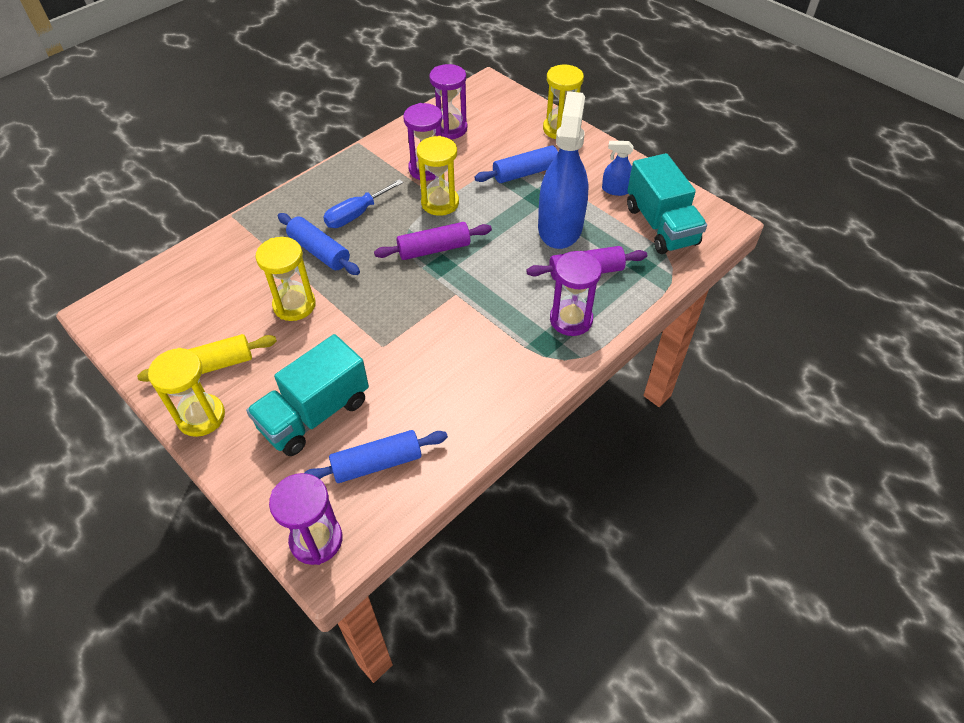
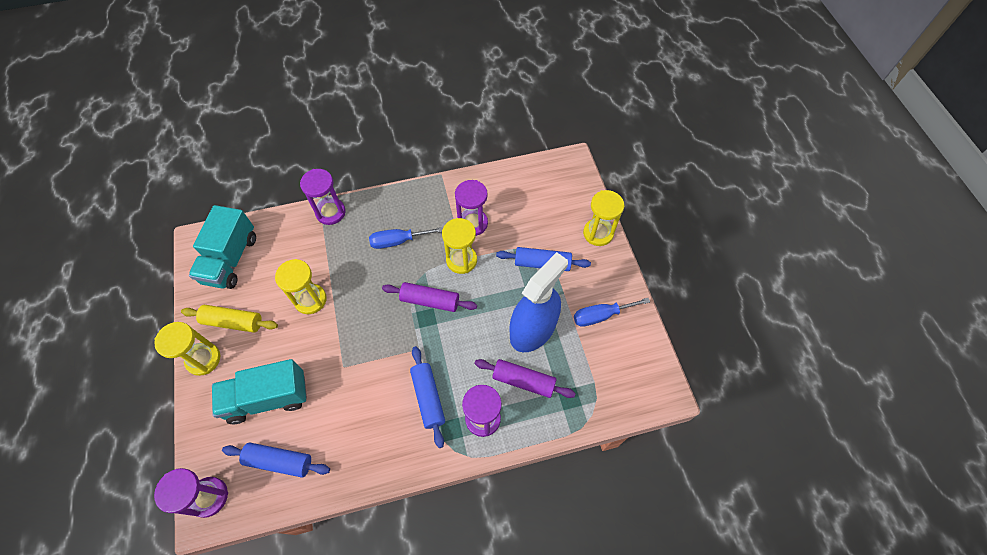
camera: 30 degrees right, 10 degrees up
blue rolling pin [278,213,360,275] -> blue rolling pin moved to [410,346,445,448]
purple hourglass [429,64,467,139] -> purple hourglass moved to [300,169,346,225]
blue spray bottle [602,141,634,196] -> blue screwdriver [574,298,650,327]
turquoise truck [627,153,707,254] -> turquoise truck moved to [189,205,256,289]

